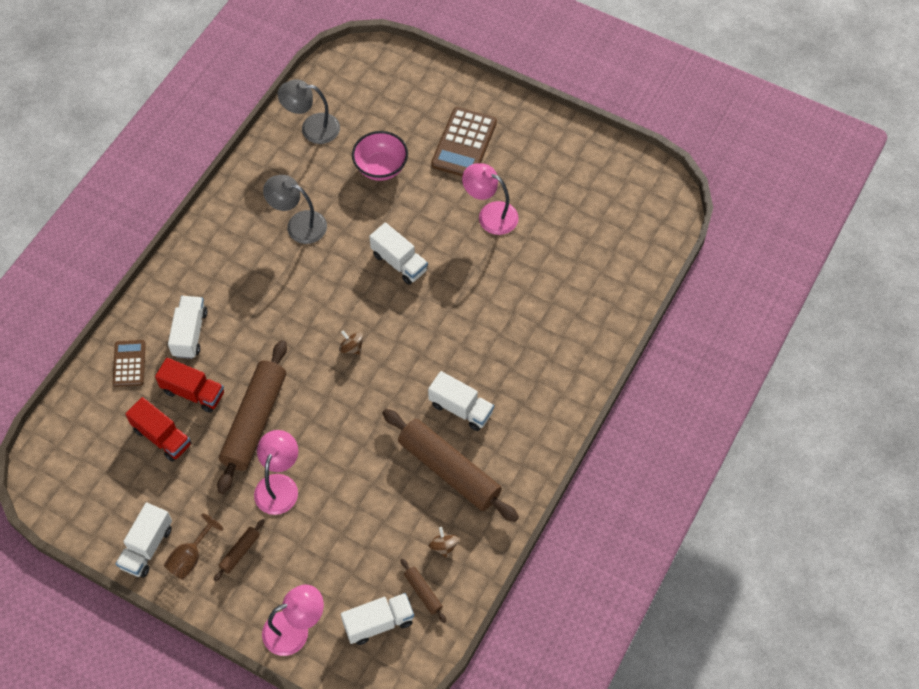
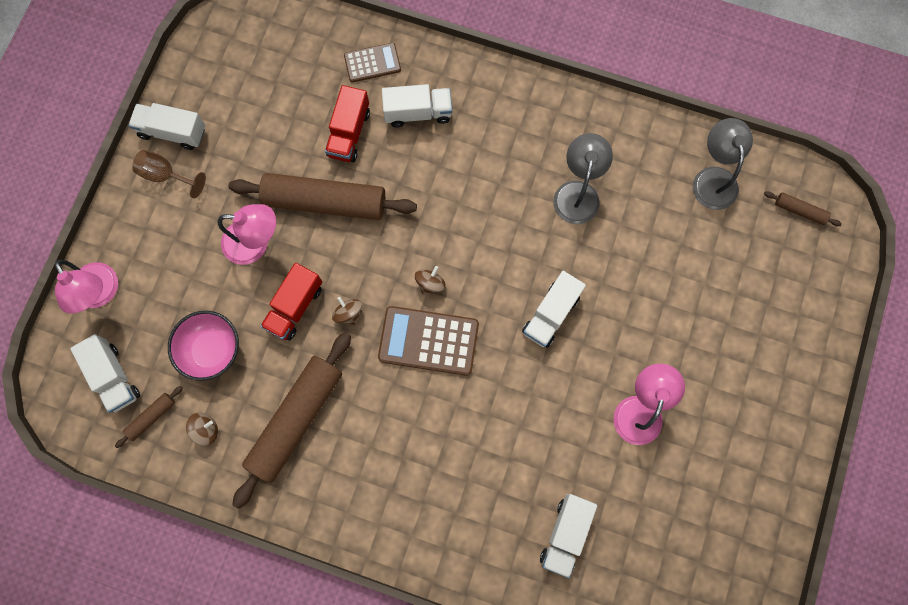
camera: 80 degrees right, 15 degrees up
red truck [125,397,192,462] -> red truck moved to [260,263,322,341]
brown rolling pin [214,519,265,582] -> brown rolling pin moved to [764,191,842,226]
pink bowl [352,131,408,181] -> pink bowl moved to [168,311,239,381]
white truck [428,371,494,431] -> white truck moved to [540,494,597,578]
brown calculator [431,107,497,176] -> brown calculator moved to [378,306,479,376]
none -> brown spinning top [332,297,362,325]

